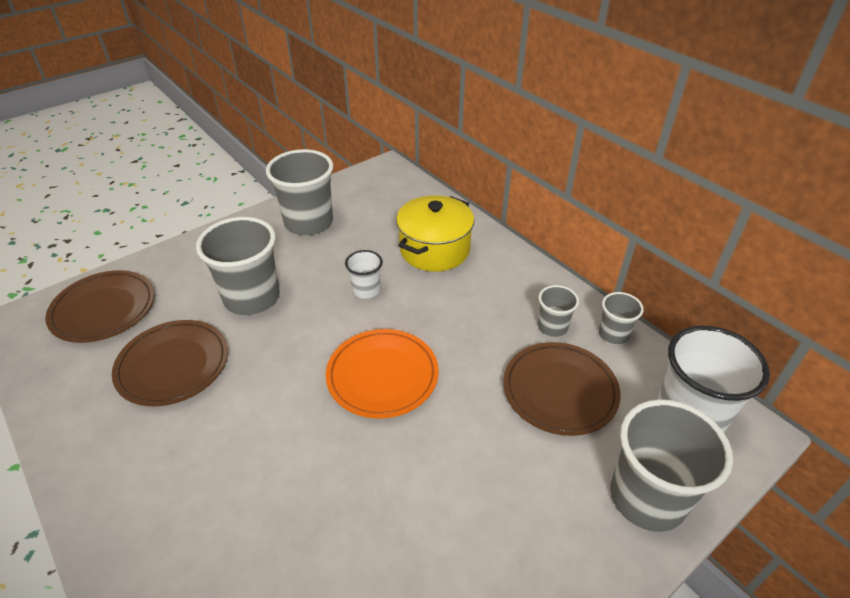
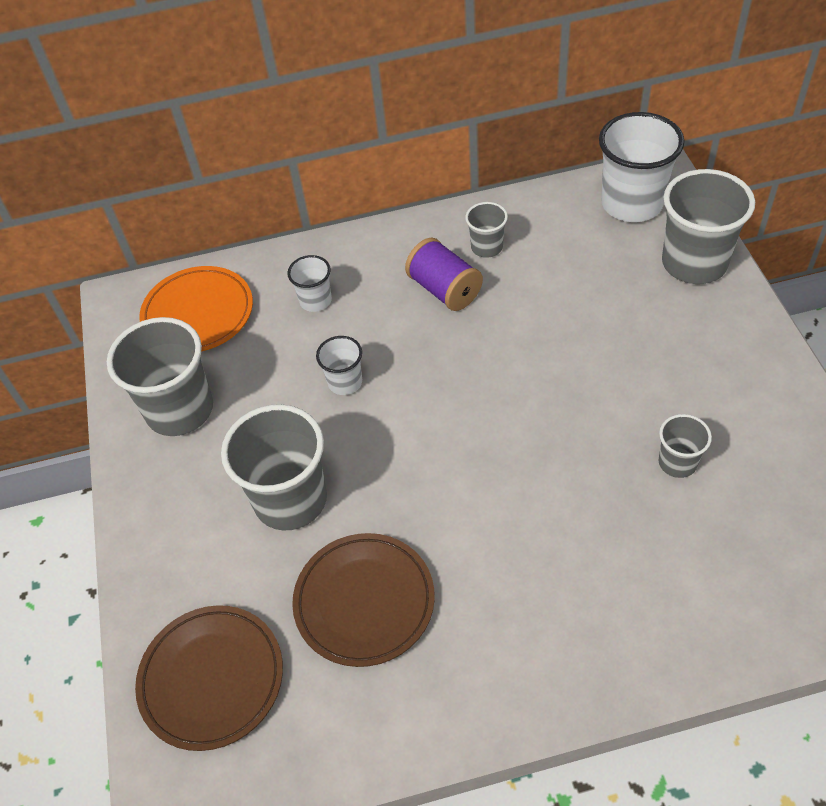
camera: 60 degrees left, 10 degrees up
orange plate [326,329,439,419] -> orange plate moved to [139,266,253,352]
yellow pot [396,195,474,272] -> white cup [287,255,332,312]
brown plate [503,342,621,436] -> none
grey cup [599,292,644,344] -> grey cup moved to [659,414,712,478]
none -> purple spool [405,238,483,311]

